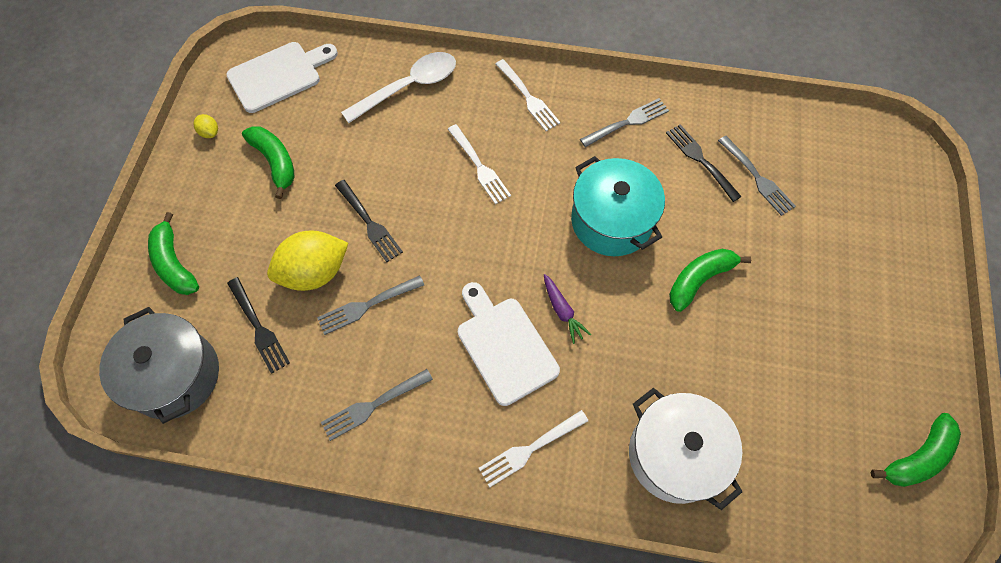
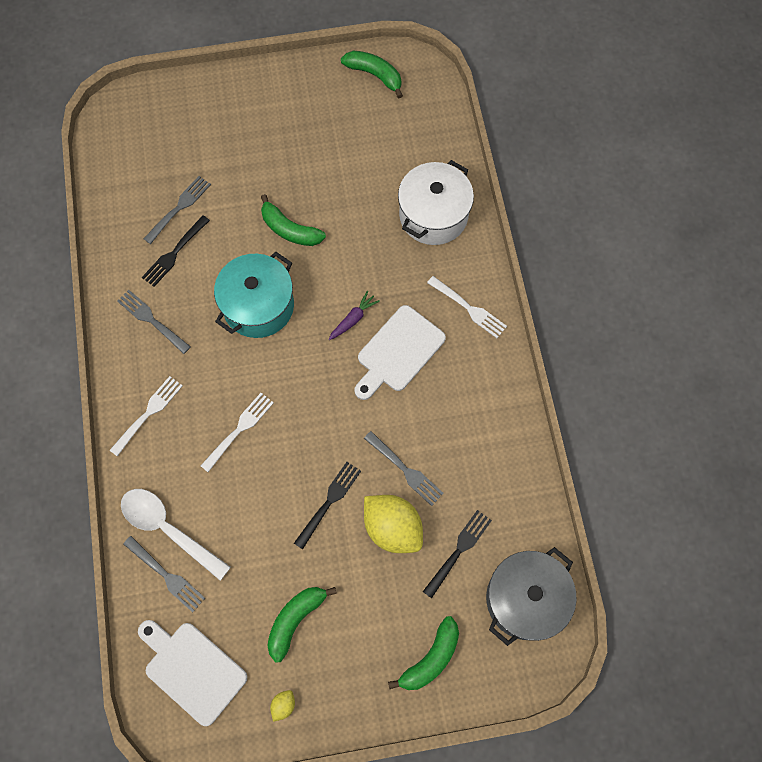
camera: 110 degrees left, 5 degrees up
grey fork [321,369,433,441] -> grey fork moved to [124,536,205,612]

